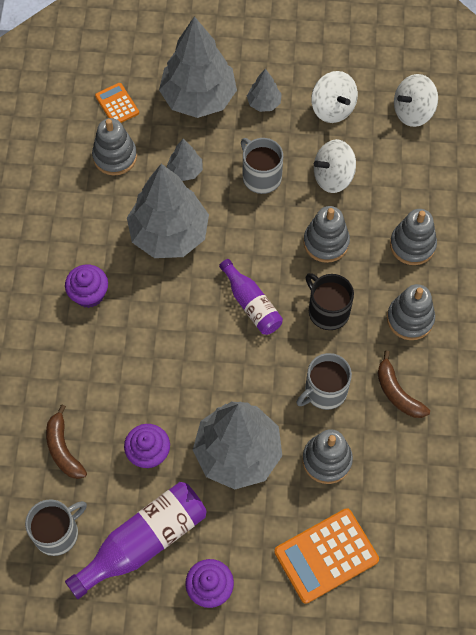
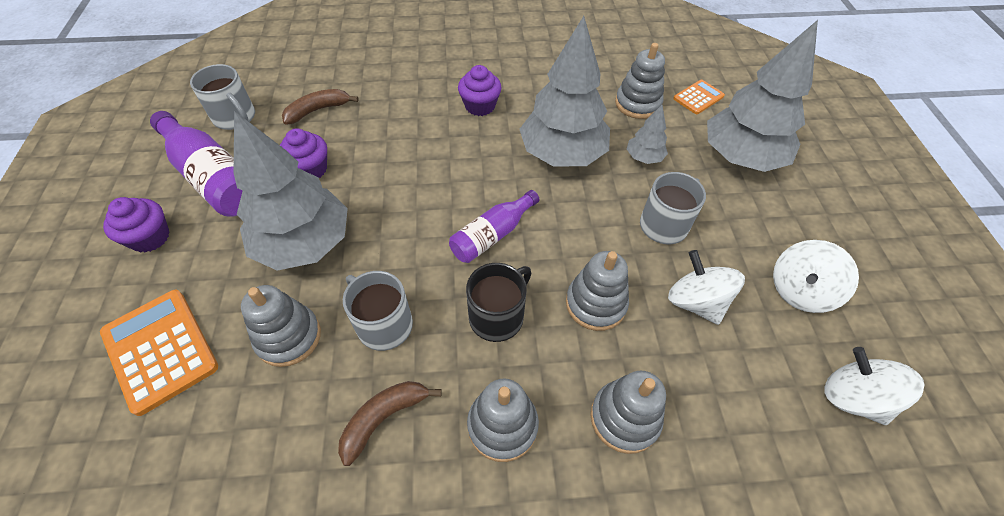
camera: 80 degrees right, 10 degrees down
grey tree [247,69,282,112] -> none

